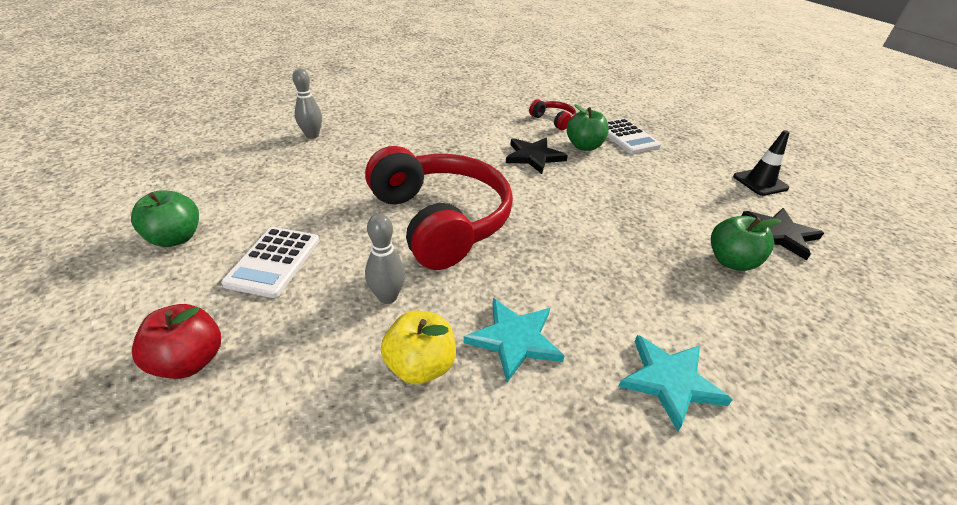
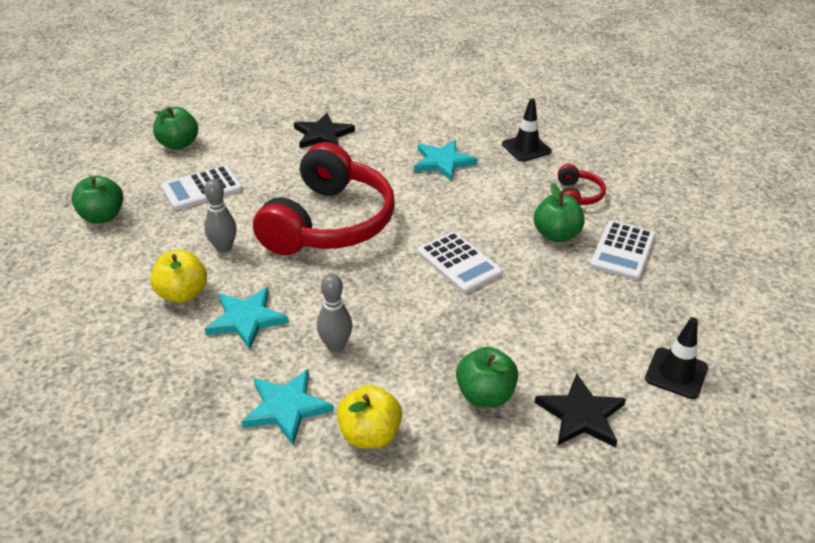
camera: 50 degrees right, 0 degrees up
red apple [132,304,221,379] -> green apple [71,175,124,224]
grey bowling pin [292,68,322,139] -> grey bowling pin moved to [317,274,353,352]
black star [506,138,568,174] -> black star moved to [294,113,355,148]
none -> yellow apple [337,385,402,448]
none -> turquoise star [414,140,478,181]
none -> white calculator [417,231,503,293]
none -> black traffic cone [502,99,552,162]

